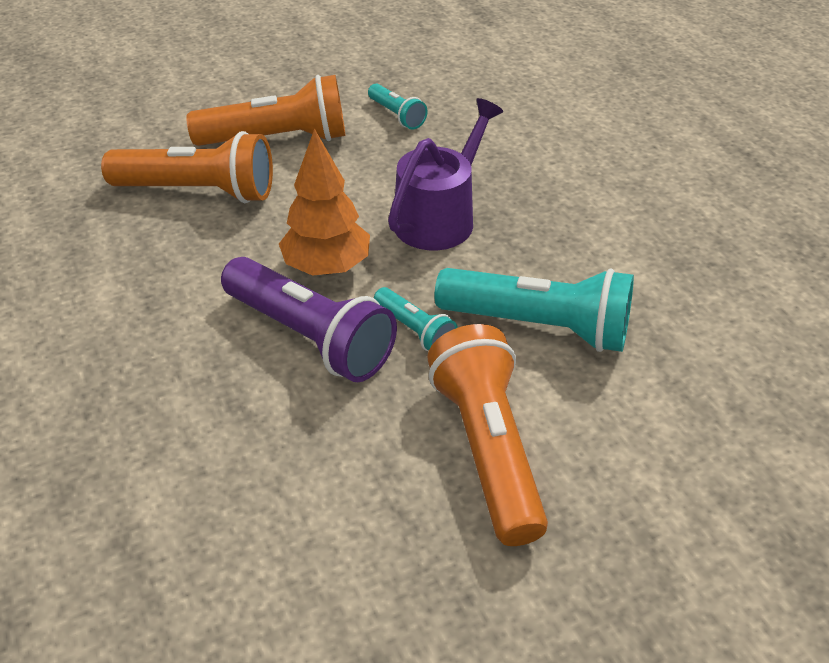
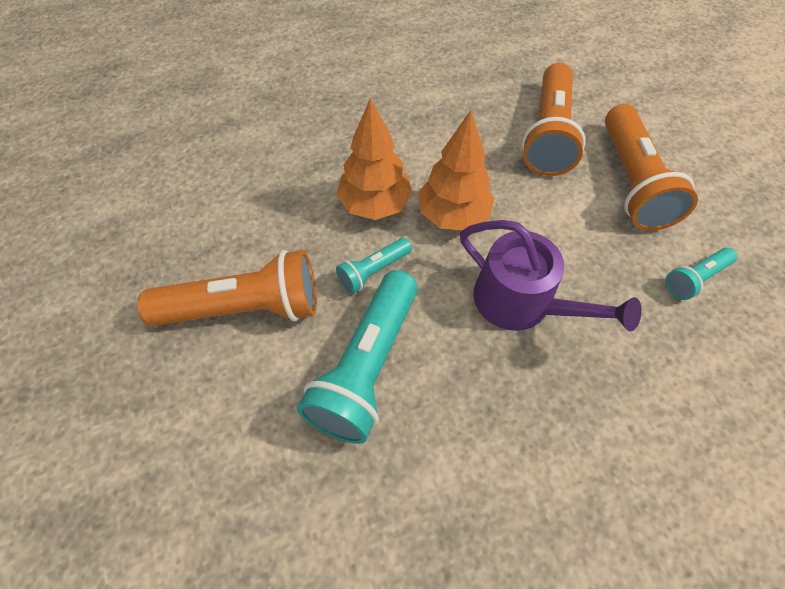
camera: 95 degrees right, 15 degrees up
purple flashlight [221,257,397,382] -> orange tree [337,98,413,220]

